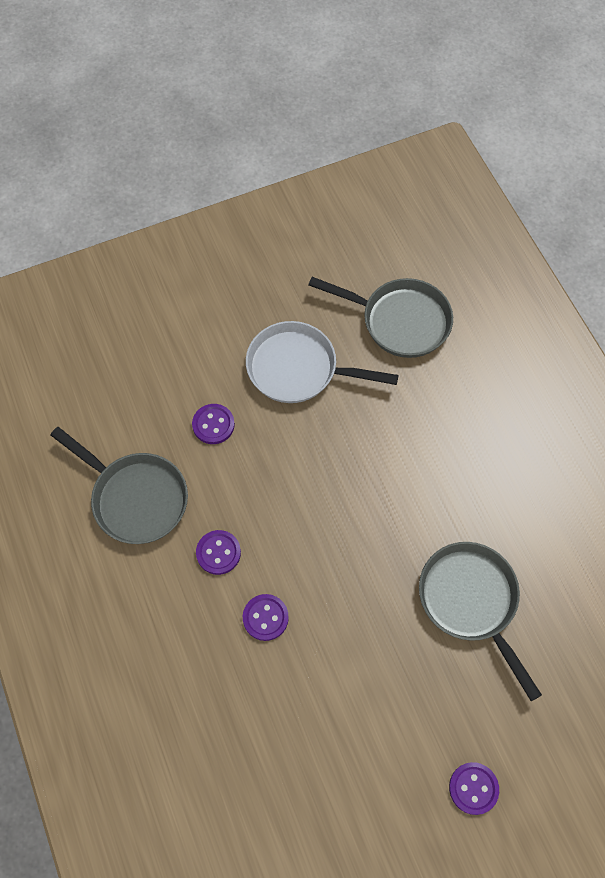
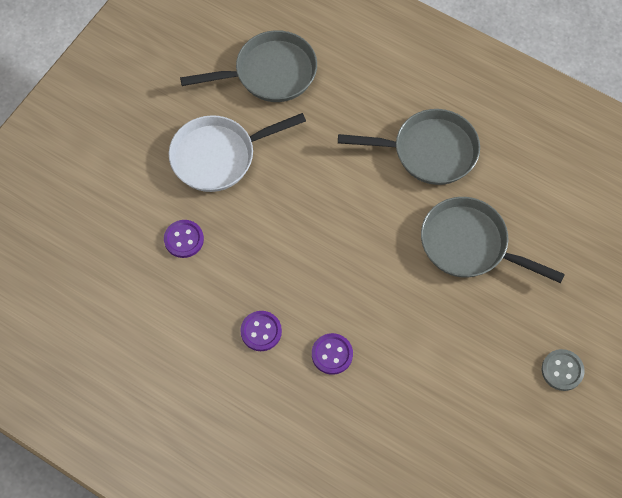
camera: 35 degrees left, 0 degrees up
grey pan [51,427,188,544] -> grey pan moved to [338,109,480,185]
purple button [449,762,499,815] -> grey button [542,349,585,391]

